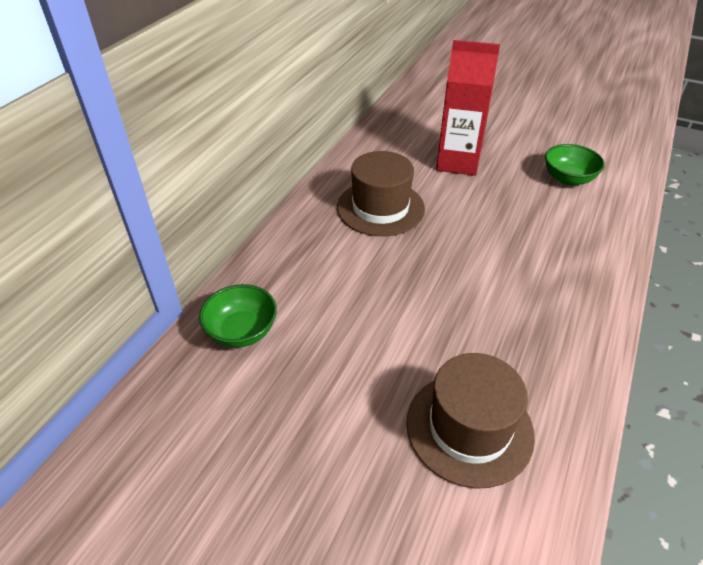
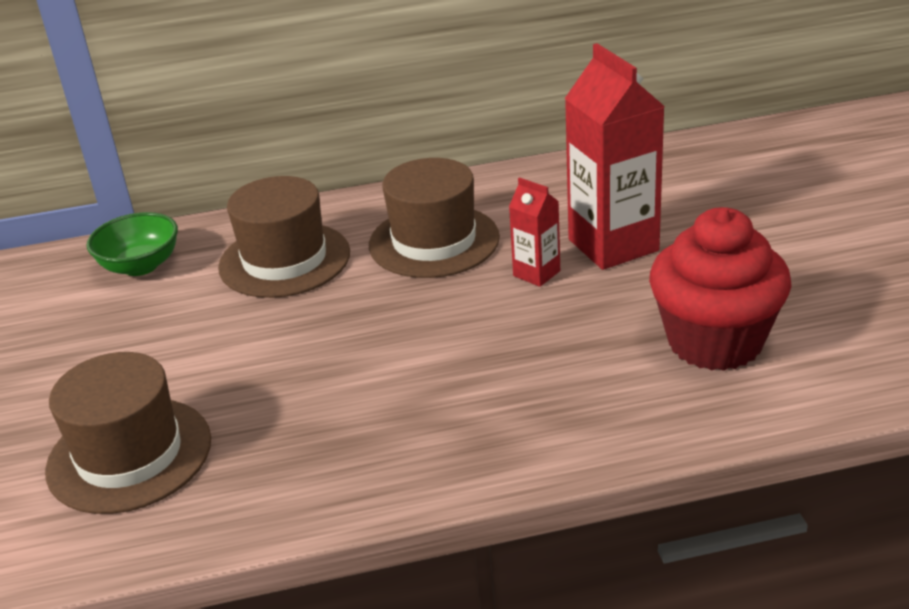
camera: 55 degrees right, 10 degrees down
green bowl [545,144,605,186] -> red cupcake [649,207,792,371]
none -> brown hat [218,176,350,298]
none -> red carton [509,177,560,287]

